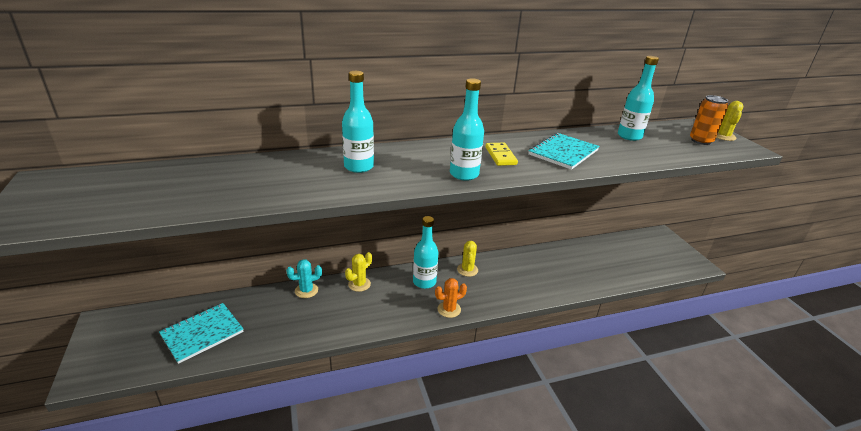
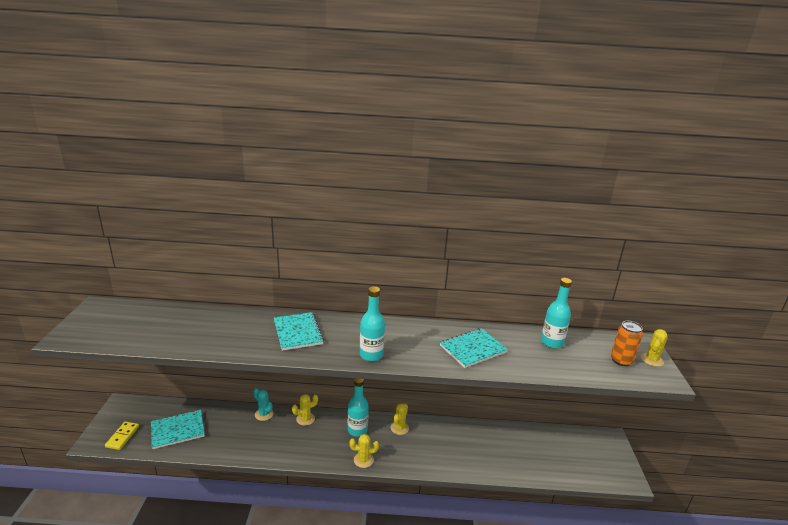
camera: 20 degrees right, 5 degrees down
turquoise cactus [286,259,322,298] -> turquoise cactus turned 45 degrees clockwise [253,388,274,421]
turquoise bottle [342,71,374,173] -> turquoise notebook [274,312,324,351]
orange cactus [435,278,467,318] -> yellow cactus [349,434,379,468]
yellow domino [485,143,518,166] -> yellow domino moved to [105,421,139,450]

